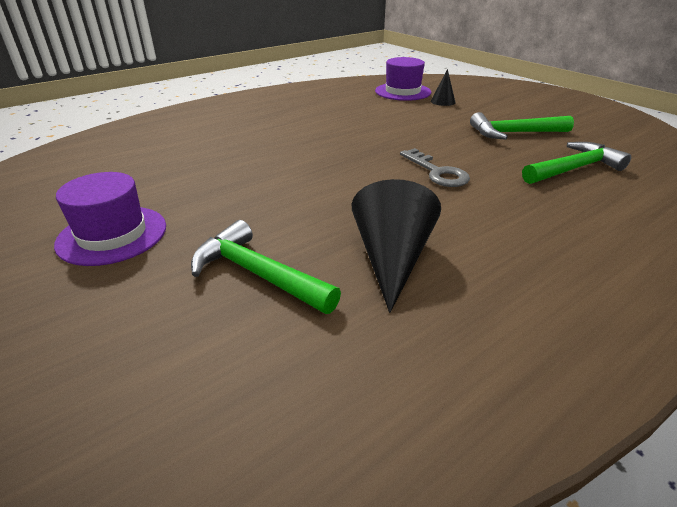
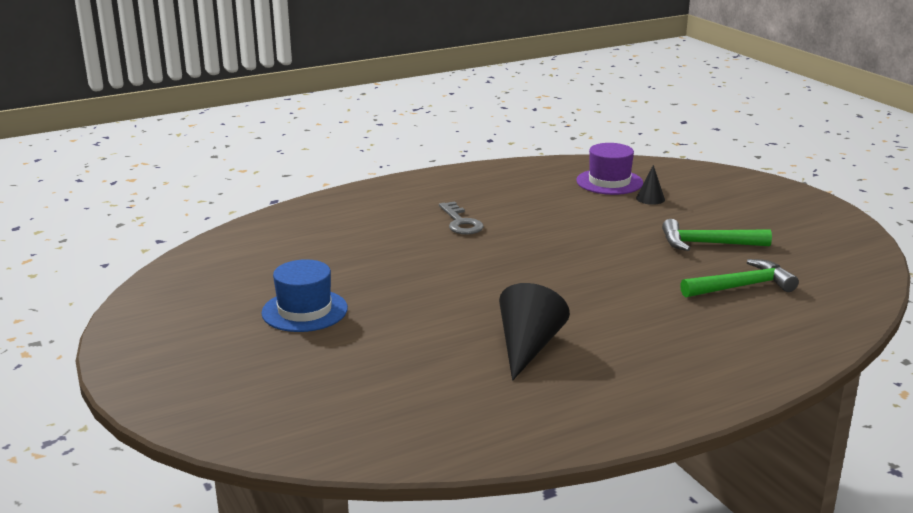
camera: 10 degrees right, 10 degrees down
purple hat [54,172,166,266] -> blue hat [261,259,348,332]
green hammer [191,220,341,314] -> none
grey key [400,148,470,187] -> grey key moved to [439,201,484,235]

